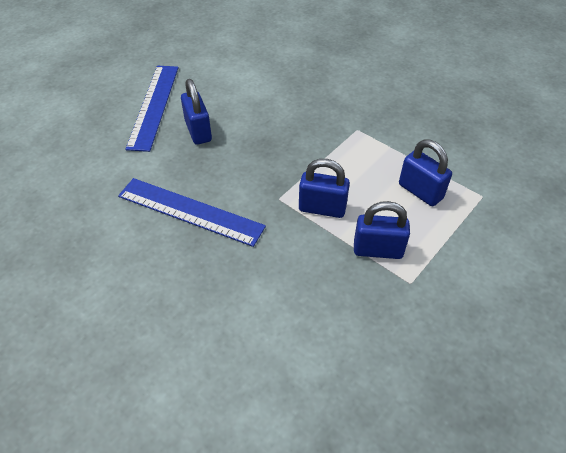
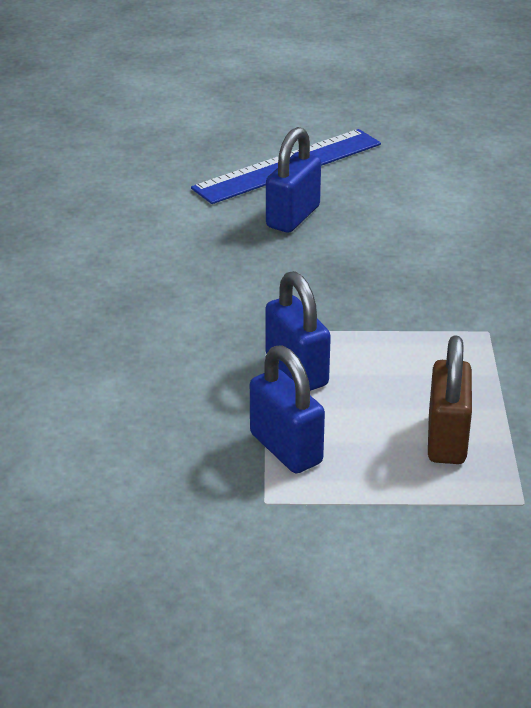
camera: 50 degrees right, 15 degrees down
blue ruler [118,178,266,247] -> none
blue padlock [399,139,452,206] -> brown padlock [428,336,472,464]

